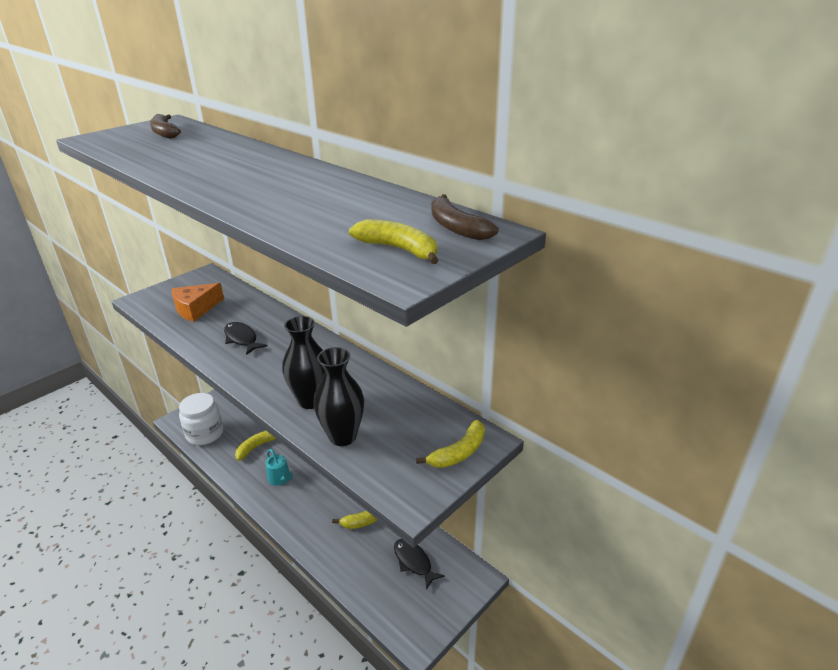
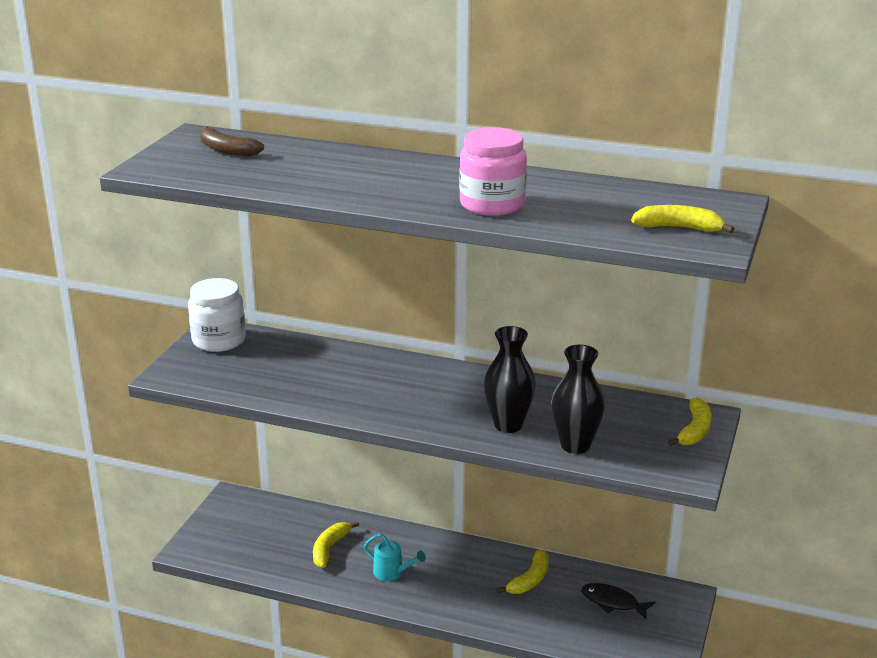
camera: 25 degrees left, 5 degrees down
orange cheese [172,283,224,322] -> none
white jar [179,393,223,445] -> white jar moved to [188,278,246,352]
black fish [224,322,268,355] -> none
brown banana [431,194,499,240] -> none
none -> pink jar [459,127,527,216]

